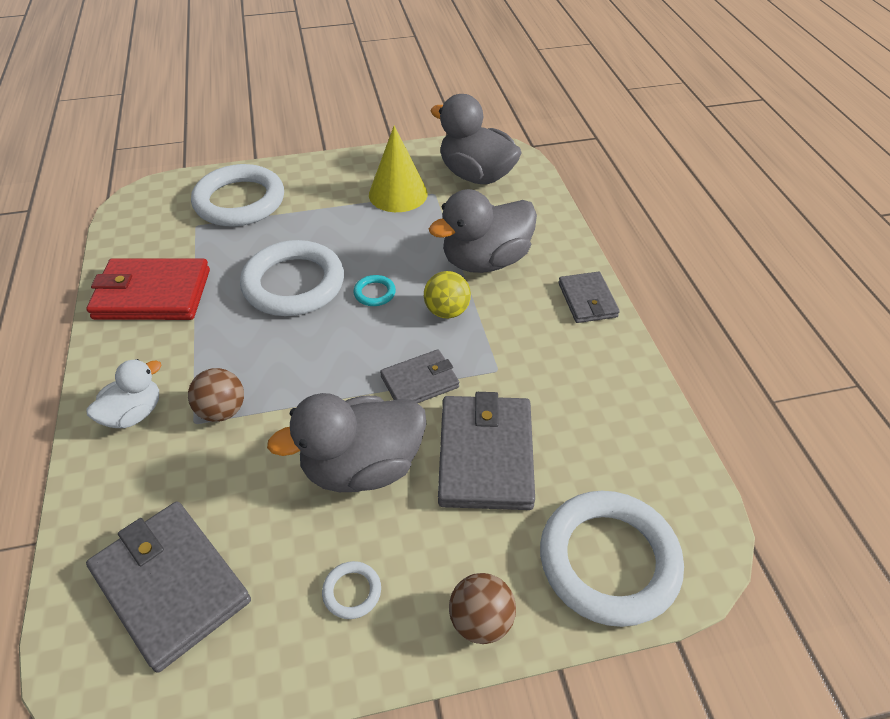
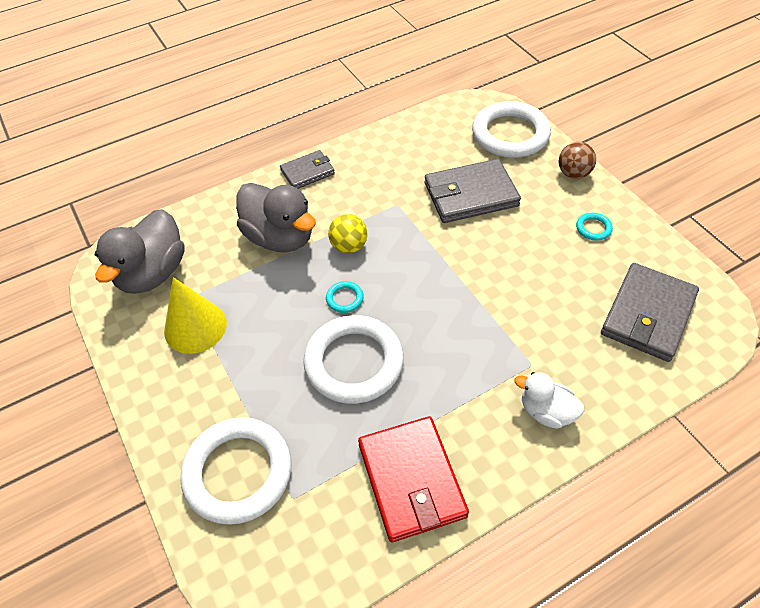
camera: 105 degrees left, 5 degrees up
brown ball [188,368,244,422] -> none
grey duck [267,393,426,492] -> none
white ring [322,561,381,619] -> turquoise ring [576,213,613,241]
grey wallet [380,349,459,403] -> none

